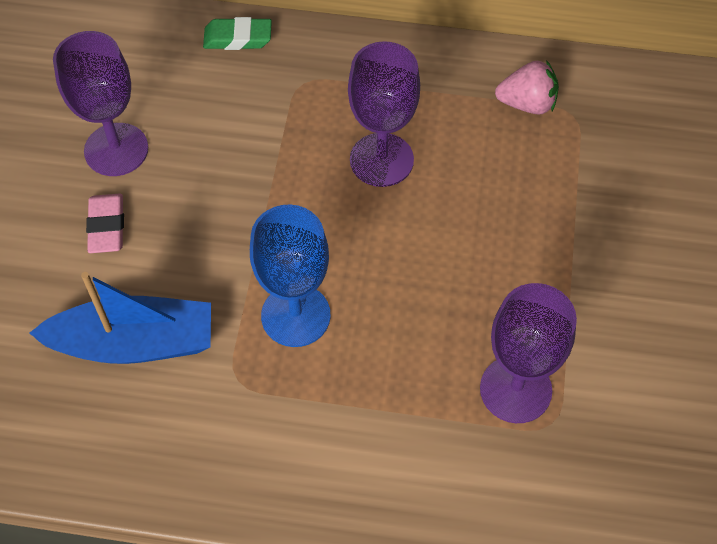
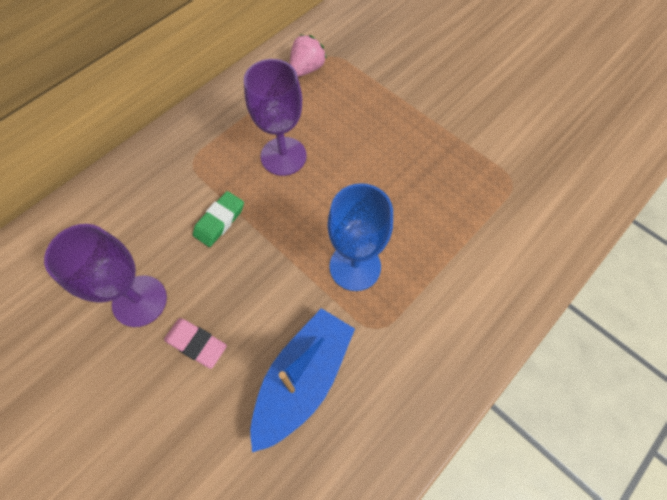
camera: 55 degrees left, 5 degrees up
green eraser [203,17,272,50] -> green eraser moved to [193,191,244,247]
purple goblet [480,283,577,423] -> none

